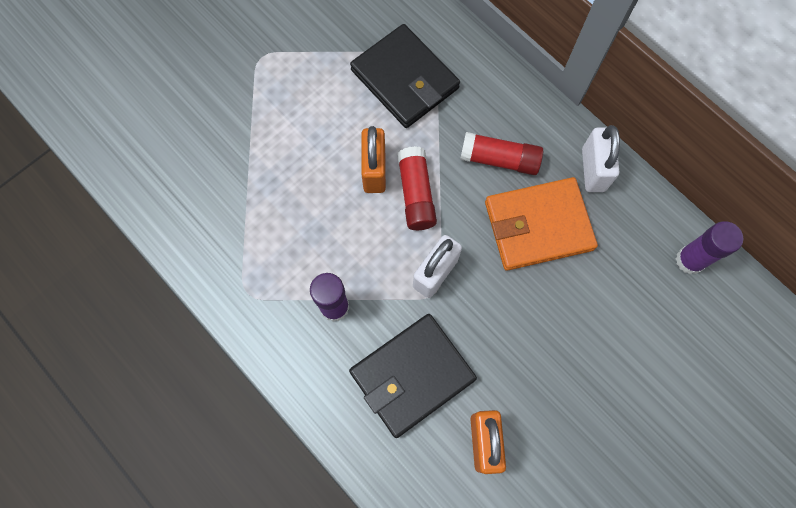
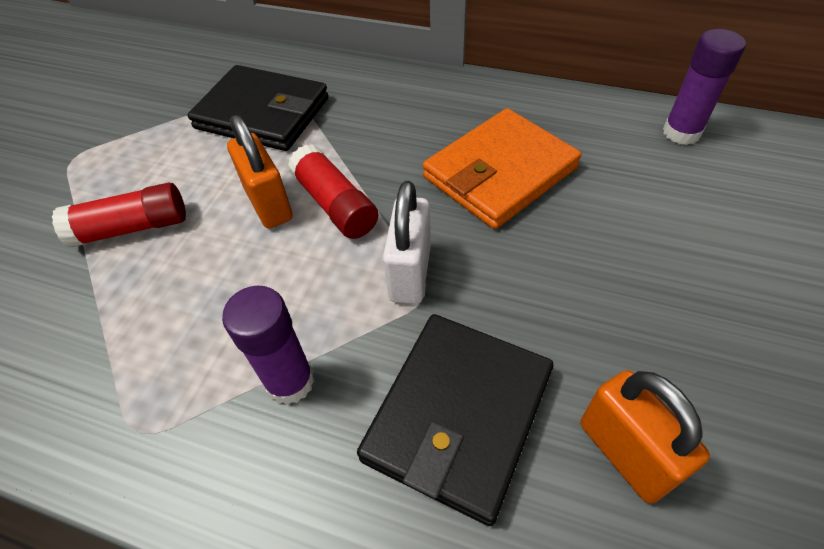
camera: 25 degrees left, 20 degrees down
red glue stick [460,132,543,175] -> red glue stick moved to [52,182,186,247]
white padlock [582,125,620,192] -> none

